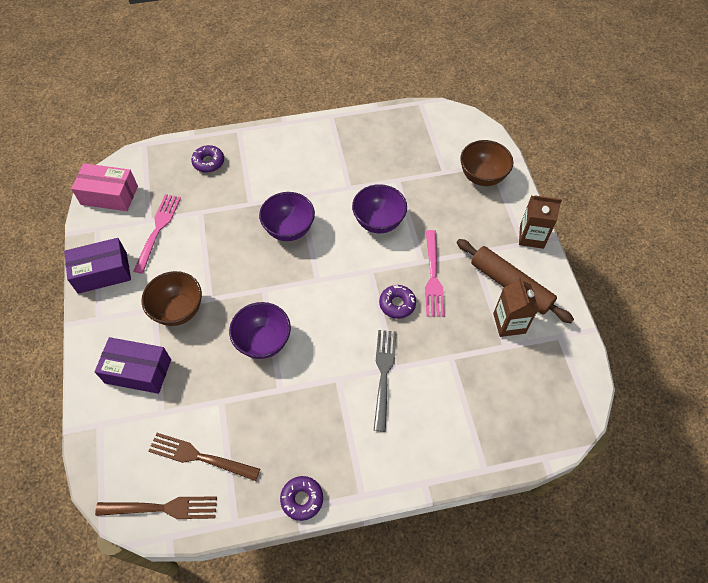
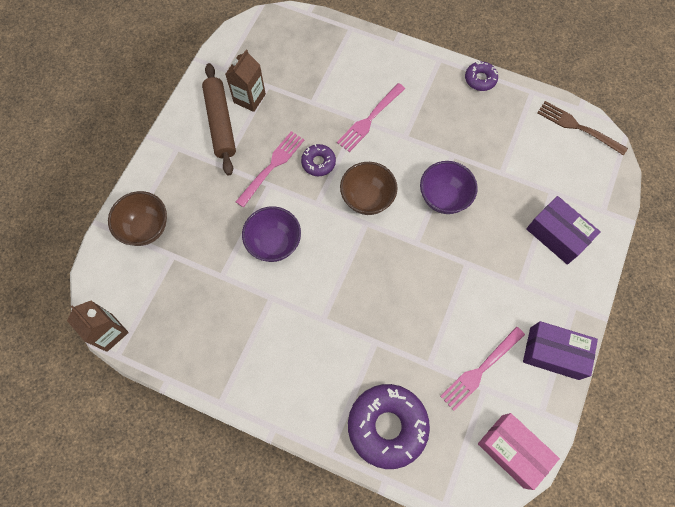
camera: 145 degrees left, 10 degrees up
brown bowl [141,271,202,326] -> brown bowl moved to [340,162,398,215]
brown fork [148,433,260,481] -> none
purple donut [191,145,224,173] -> purple donut [348,384,430,469], size x1.99
purple bowl [259,192,315,241] -> none
grey fork [373,330,397,432] -> pink fork [337,83,405,152]
brown carton [519,195,562,249] -> brown carton moved to [67,301,129,352]

